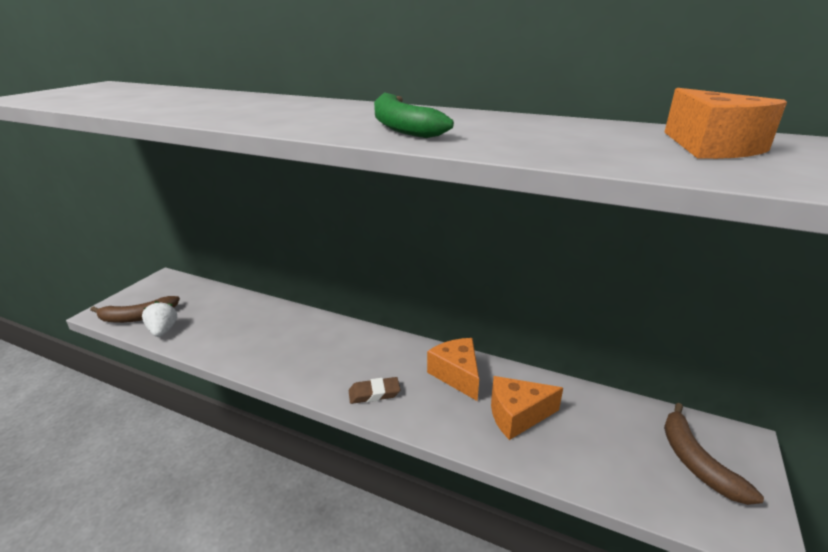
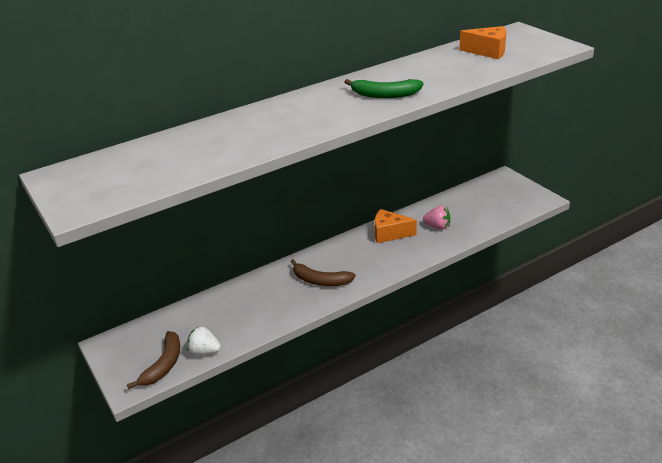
camera: 55 degrees left, 5 degrees up
brown eraser [349,377,400,404] -> none
orange cheese [491,376,563,440] -> pink strawberry [423,206,450,230]
brown banana [664,403,764,505] -> brown banana moved to [291,259,356,286]

